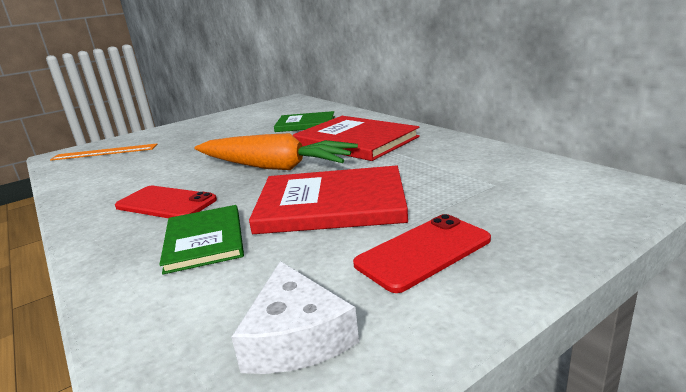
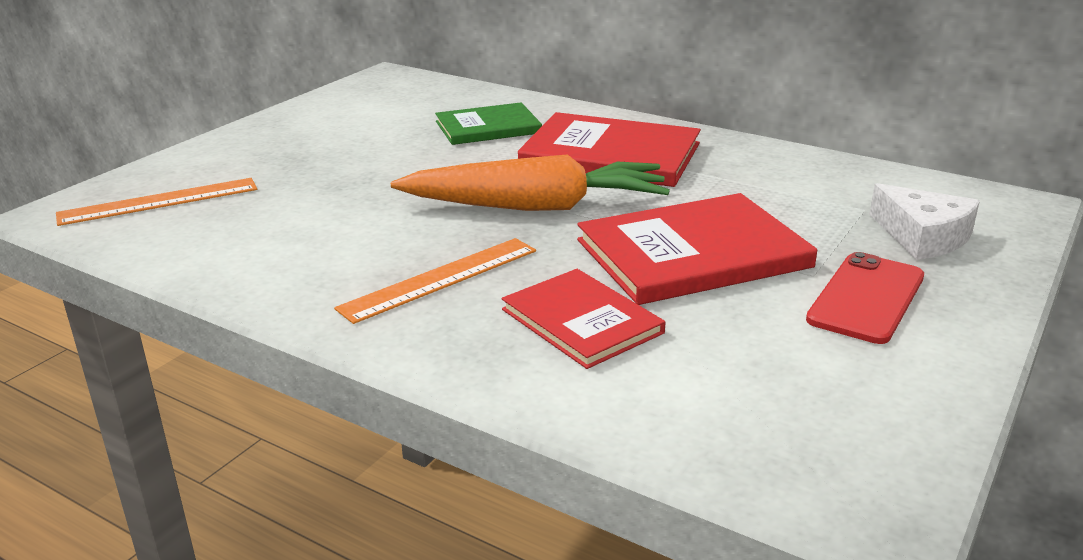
camera: 25 degrees left, 5 degrees up
red phone [115,186,217,218] -> orange ruler [334,238,536,324]
green book [159,205,244,274] -> red book [502,269,665,369]
white cheese [231,261,359,374] -> white cheese moved to [869,183,980,260]

